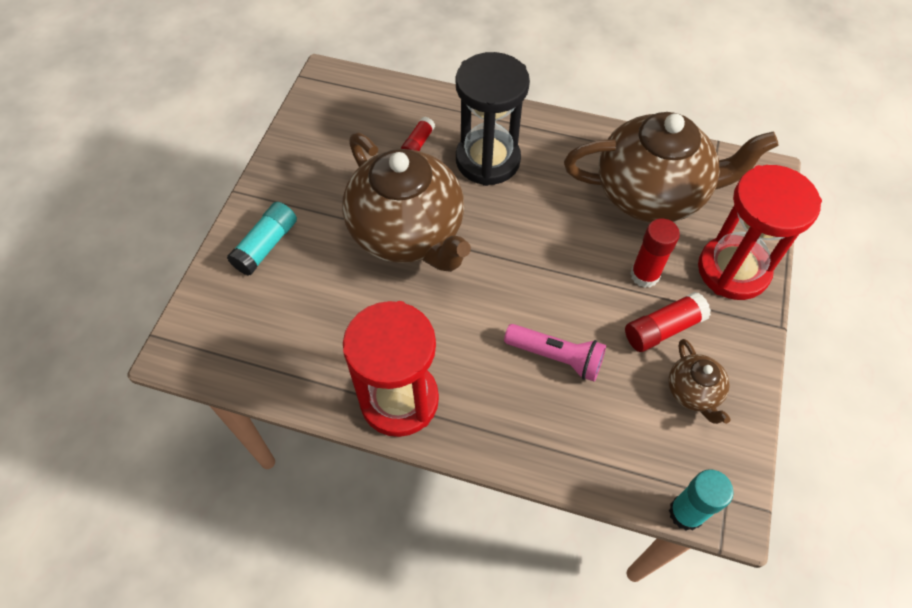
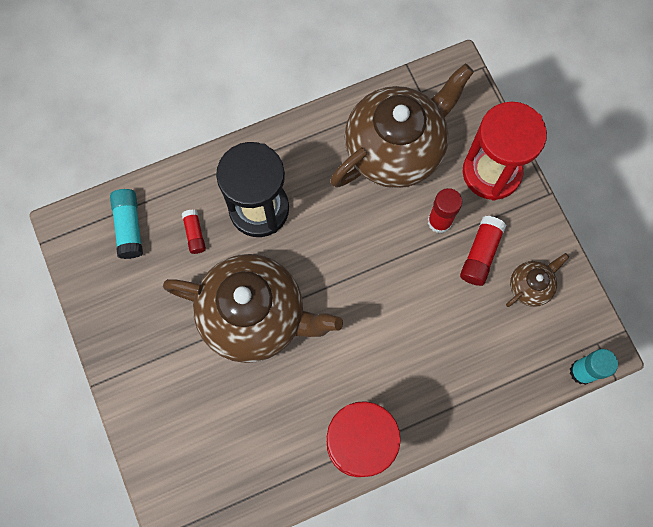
camera: 40 degrees left, 15 degrees up
turquoise glue stick [227,202,297,275] -> turquoise glue stick moved to [110,189,143,259]
pink flashlight [504,324,606,382] -> none
brown teapot [668,339,731,424] -> brown teapot turned 75 degrees counterclockwise [506,253,569,307]

